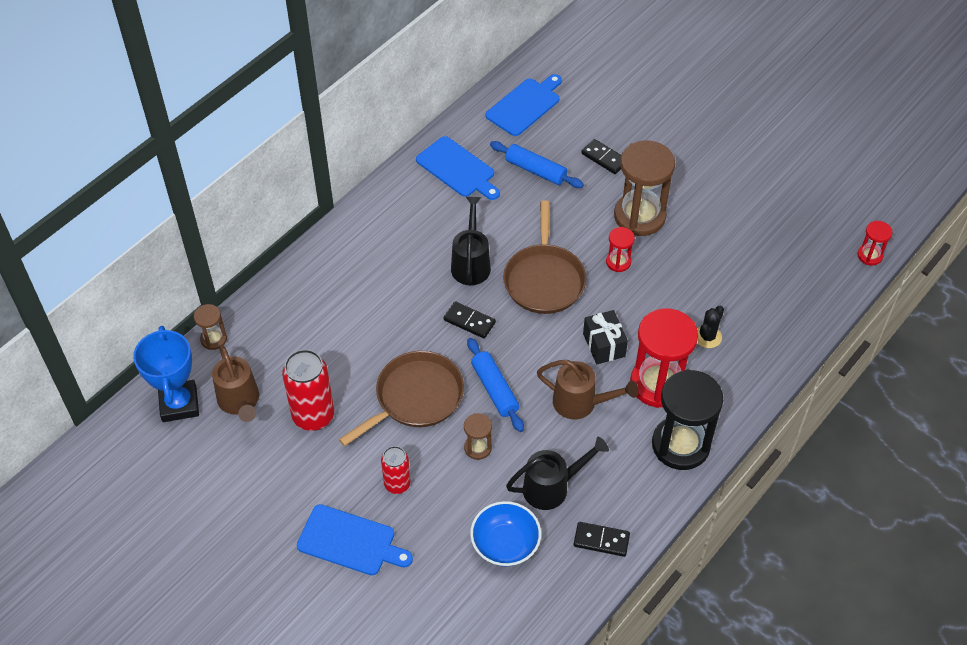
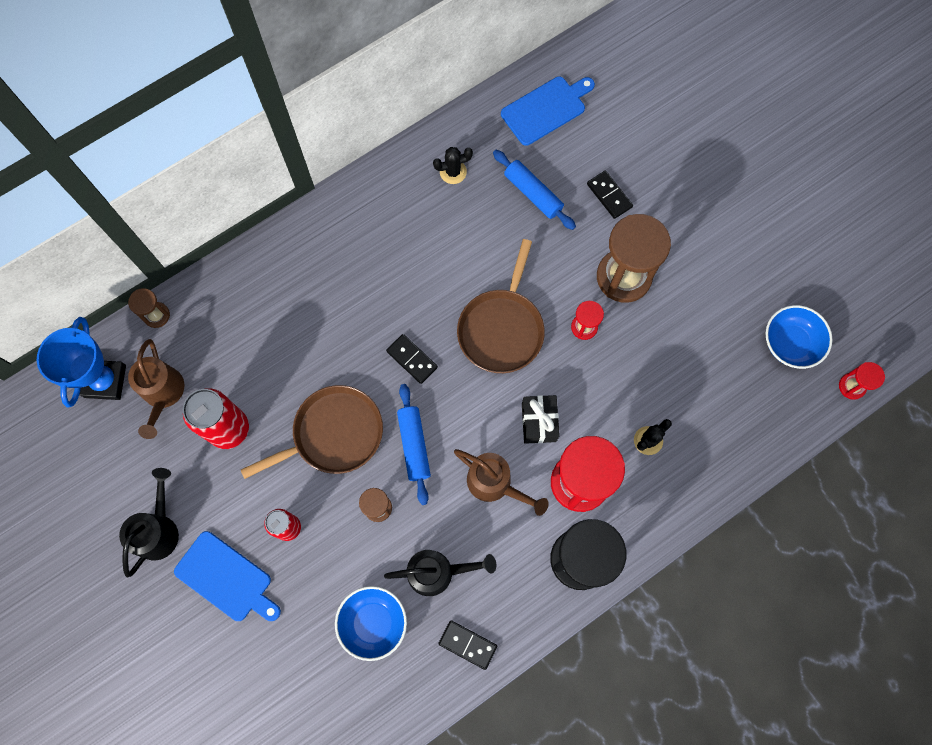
camera: 15 degrees right, 20 degrees up
blue cutting board [416,136,500,200] -> black cactus [433,147,473,184]
black watering can [451,197,491,285] -> black watering can moved to [119,468,179,578]
none -> blue bowl [766,305,832,369]

